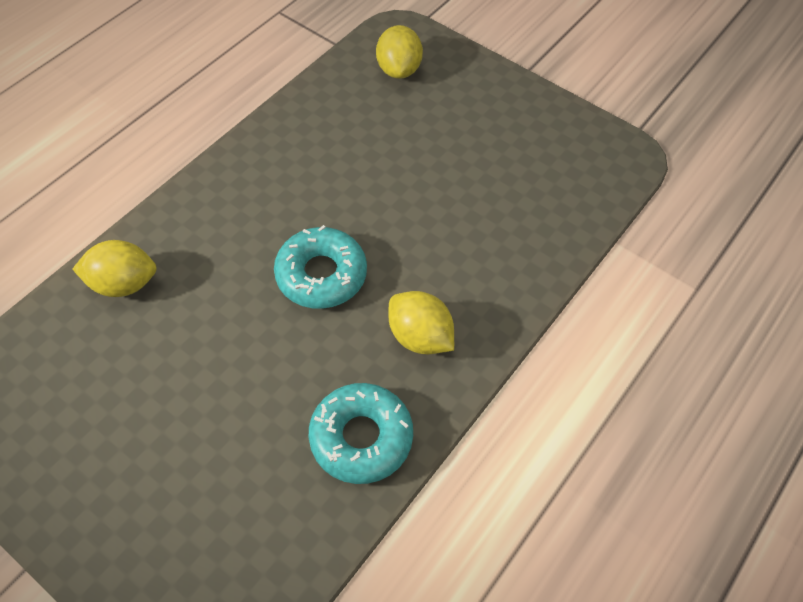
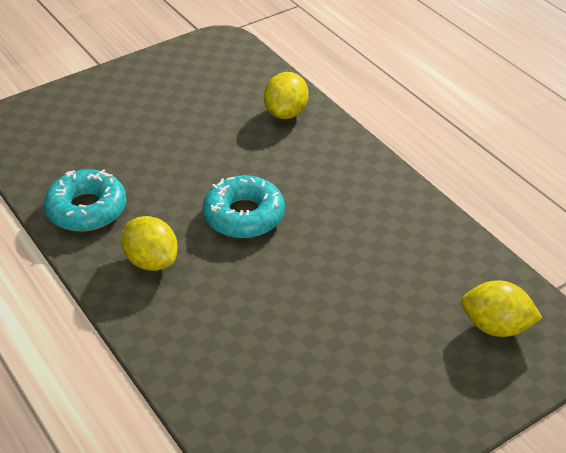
camera: 110 degrees right, 15 degrees down
yellow lemon [388,291,454,354] -> yellow lemon turned 75 degrees clockwise [121,216,178,271]

